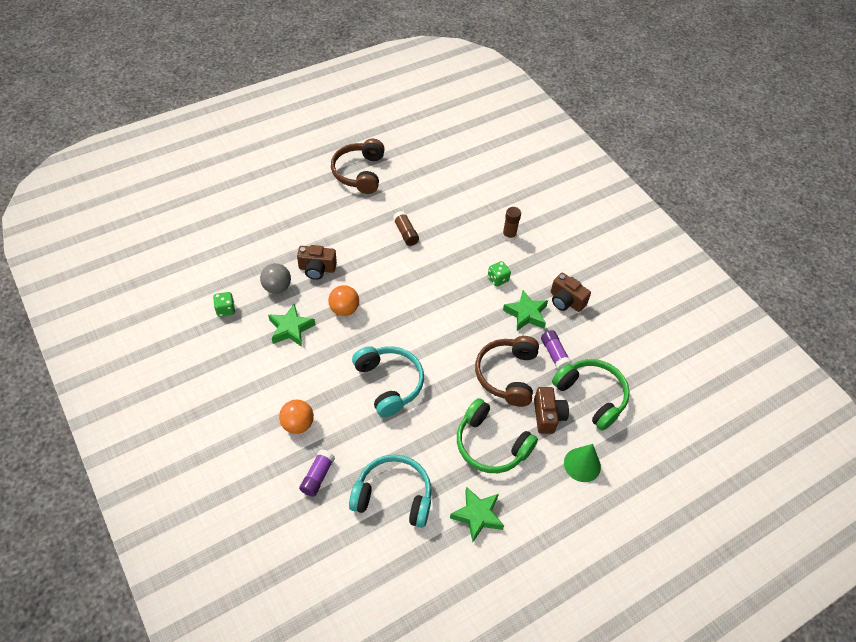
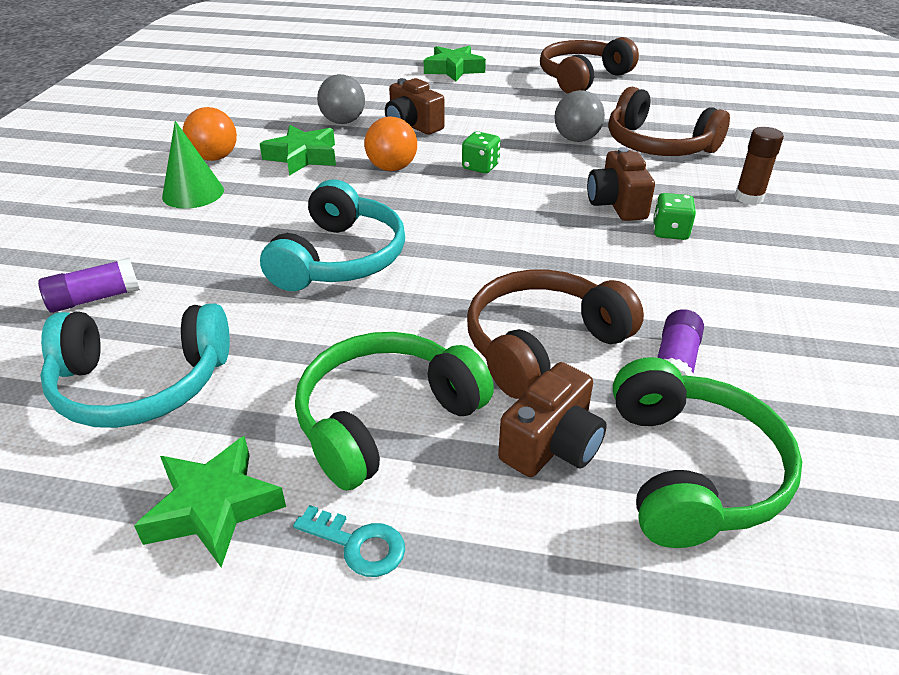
camera: 45 degrees right, 15 degrees down
green dice [213,292,235,317] -> green dice moved to [462,131,501,174]
orange ball [279,400,314,434] -> orange ball moved to [183,107,237,161]
turquoise headphones [349,454,432,528] -> turquoise headphones turned 120 degrees clockwise [40,304,230,428]
brown glue stick [393,211,419,246] -> grey ball [554,90,605,142]
green headphones [457,398,538,473] -> green headphones turned 60 degrees clockwise [295,332,494,491]
green star [503,290,548,331] -> green star moved to [424,46,486,81]
brown camera [551,273,591,312] -> brown camera moved to [587,147,655,221]
green cone [564,444,601,482] -> green cone moved to [162,121,224,209]
none -> turquoise key [293,505,405,577]
none -> brown headphones [608,87,730,156]

